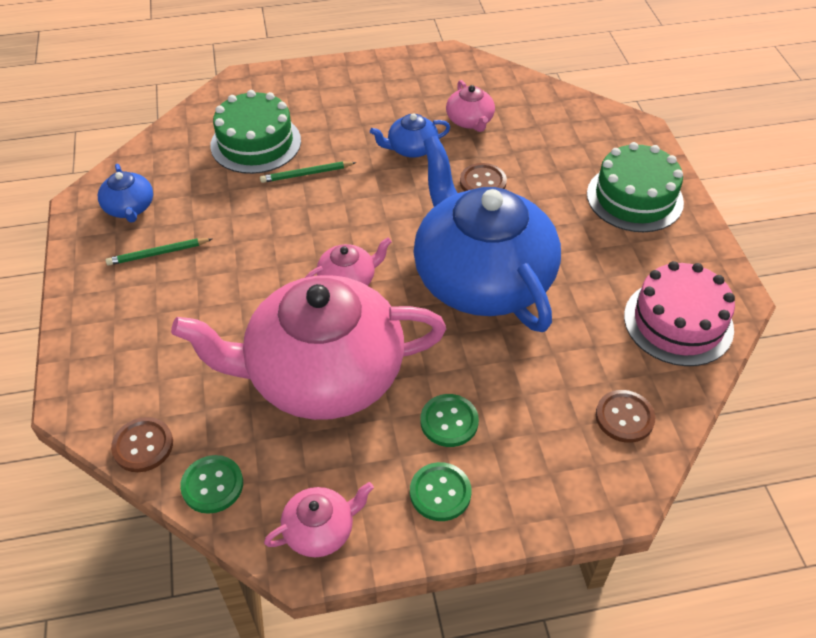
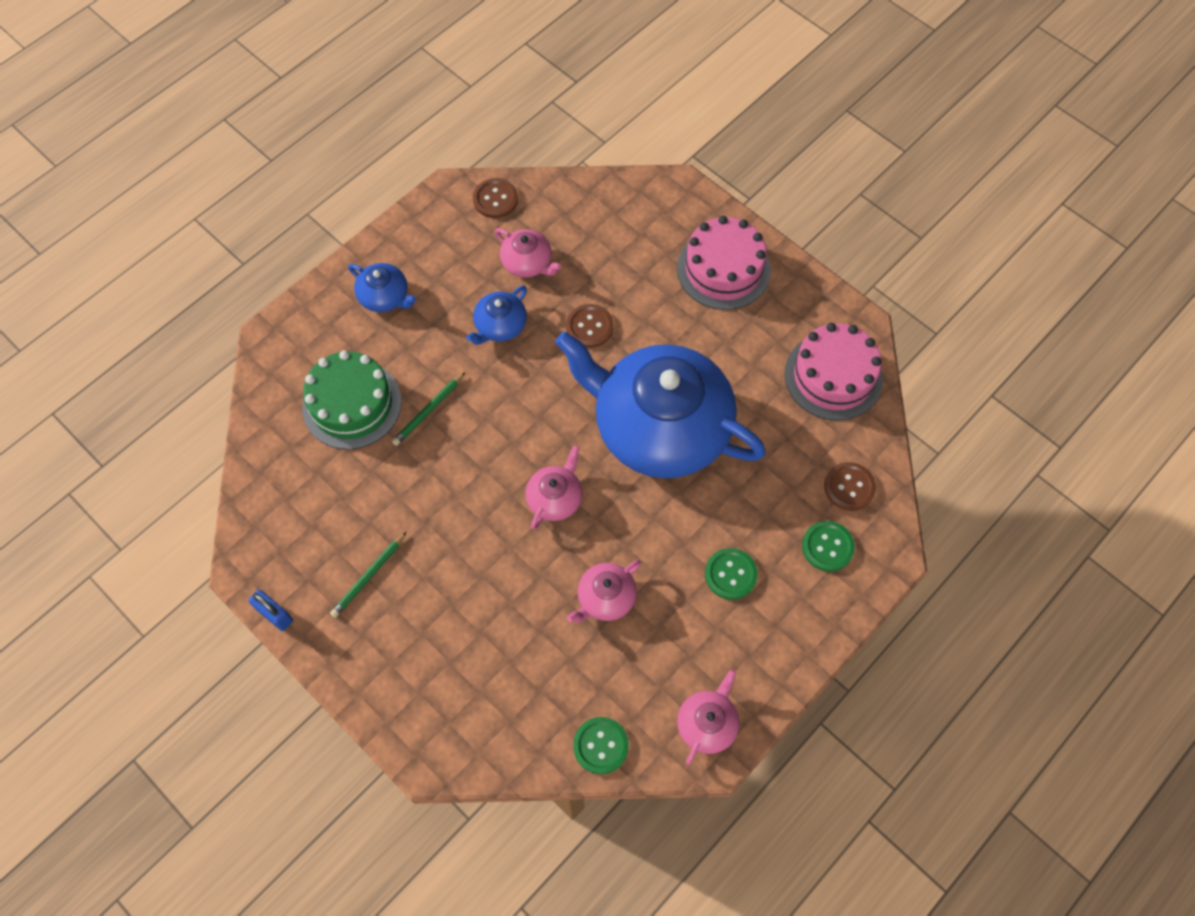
camera: 35 degrees left, 15 degrees up
blue teapot [98,164,153,223] -> blue teapot moved to [348,263,416,312]
brown button [111,417,173,472] -> brown button moved to [473,178,518,218]
pink teapot [171,275,446,420] -> pink teapot [567,560,641,622], size x0.40
green button [410,462,471,521] -> green button moved to [802,521,855,572]
green cake [587,142,684,232] -> pink cake [677,216,771,310]
none -> blue padlock [249,590,293,631]

